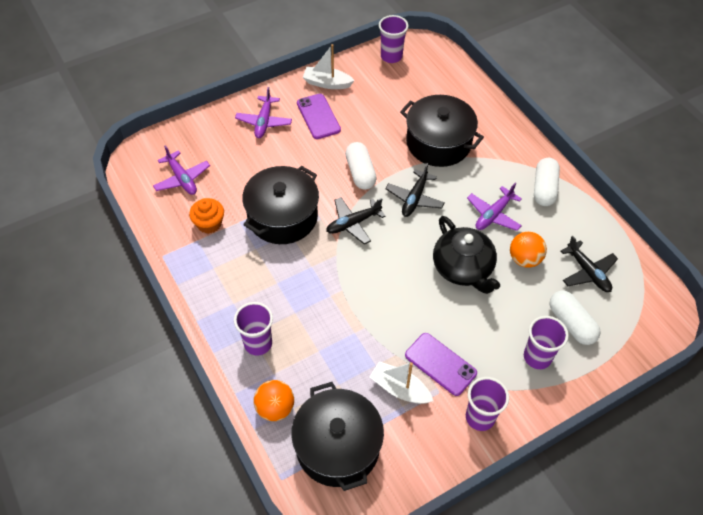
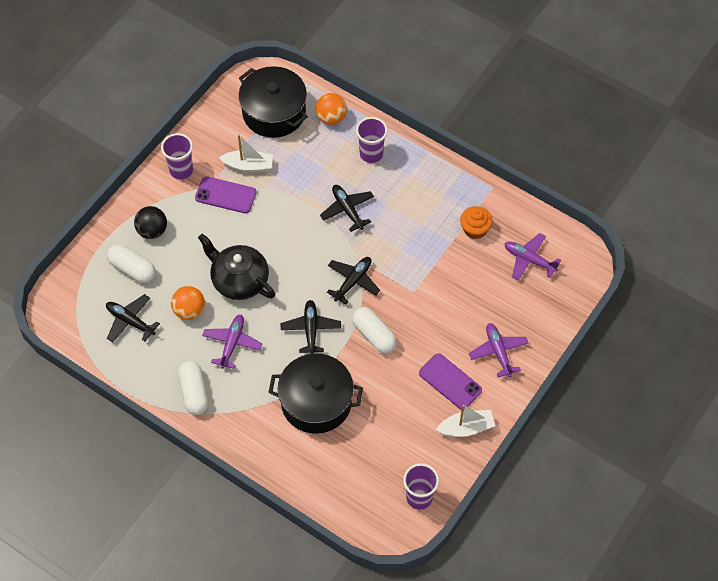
camera: 155 degrees right, 5 degrees up
black pot [242,166,319,244] -> none
purple cup [524,316,569,369] -> black ball [134,206,167,239]
none -> black plane [320,185,374,232]

